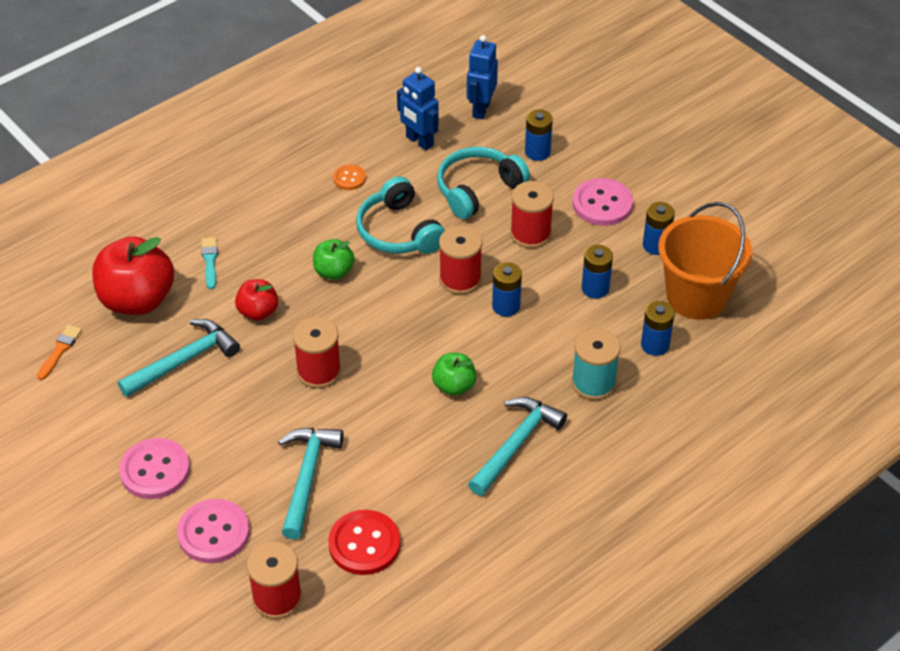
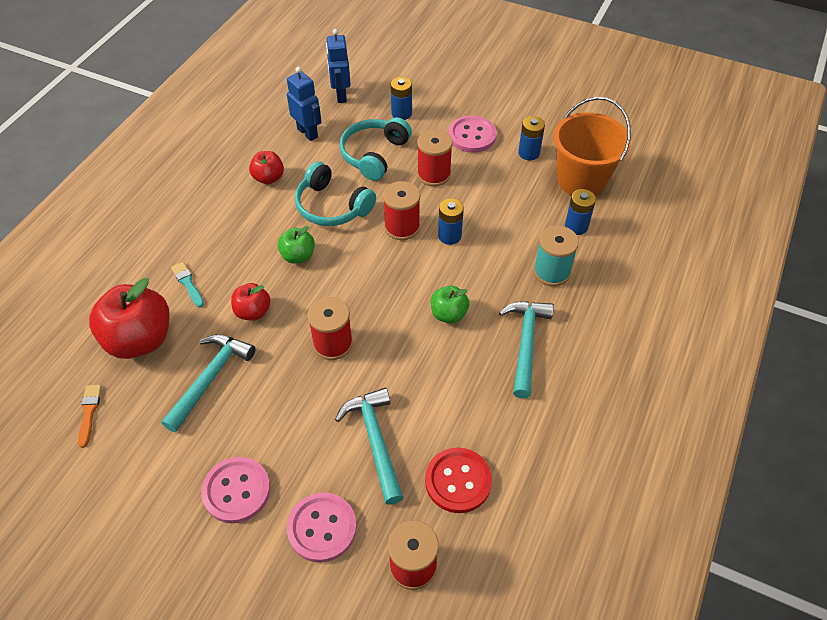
camera: 25 degrees left, 5 degrees up
orange button [333,165,366,190] -> red apple [249,151,284,184]
blue robot [397,67,439,150] -> blue robot turned 150 degrees counterclockwise [287,67,322,141]
blue battery [582,245,613,299] -> none

